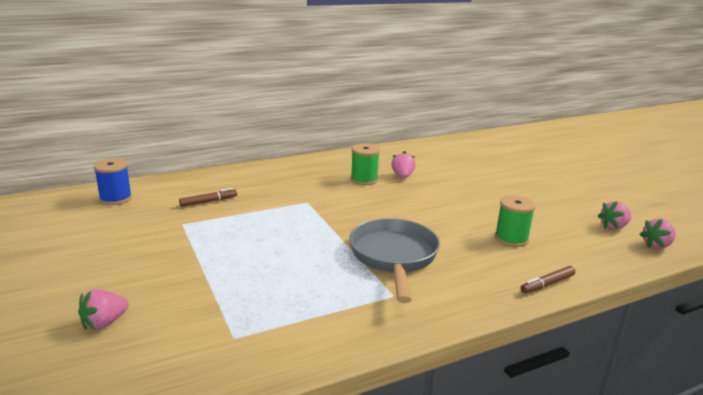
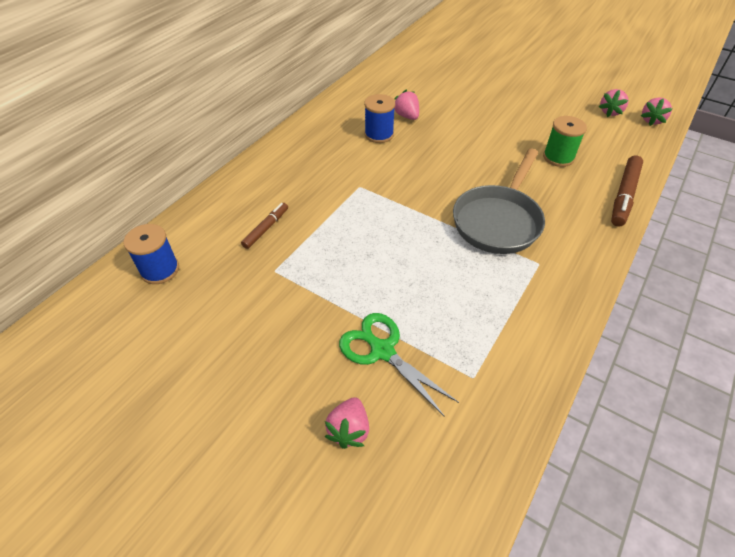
camera: 30 degrees left, 25 degrees up
grey pan [349,218,440,303] -> grey pan turned 120 degrees counterclockwise [453,149,545,254]
green spool [351,144,380,185] -> blue spool [364,94,395,143]
brown marker [520,266,576,294] -> brown marker [611,155,643,227], size x1.66
none -> green scissors [339,313,459,416]

